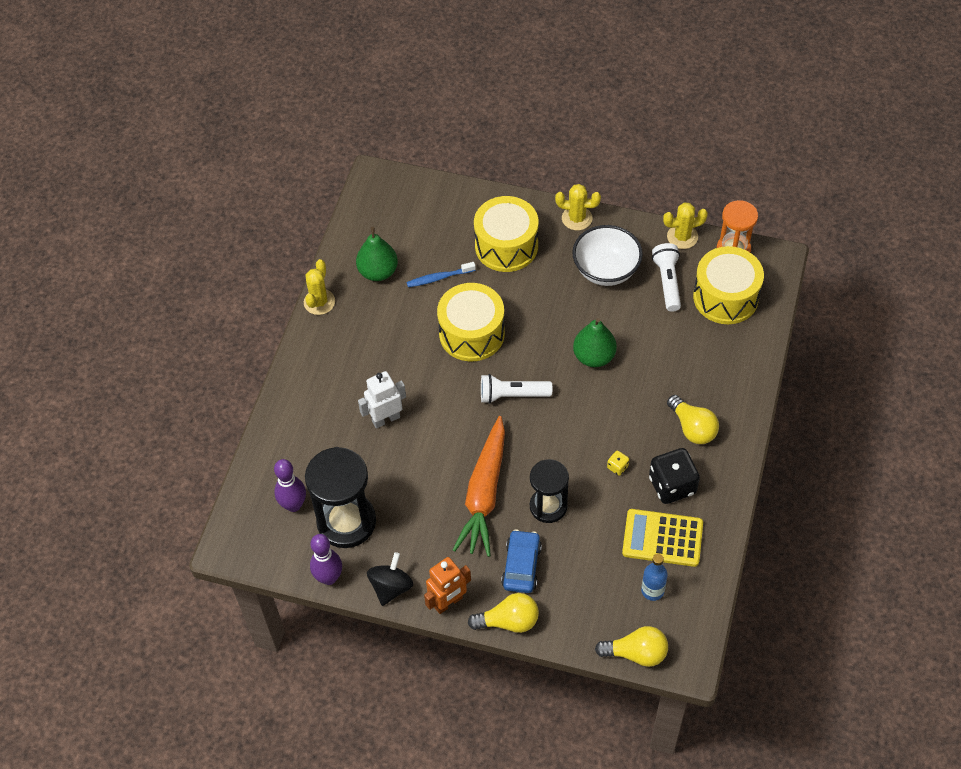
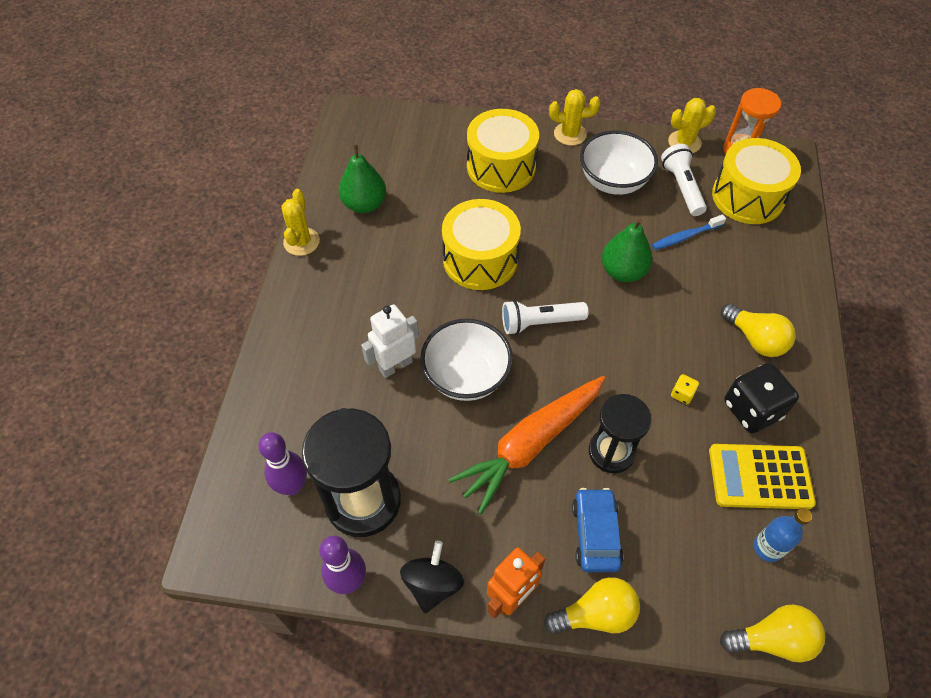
camera: 10 degrees left, 0 degrees up
blue toothbrush [406,262,476,287] -> blue toothbrush moved to [652,214,726,250]
orange carrot [453,416,505,557] -> orange carrot turned 45 degrees clockwise [448,376,605,514]
none -> white bowl [420,319,513,401]

